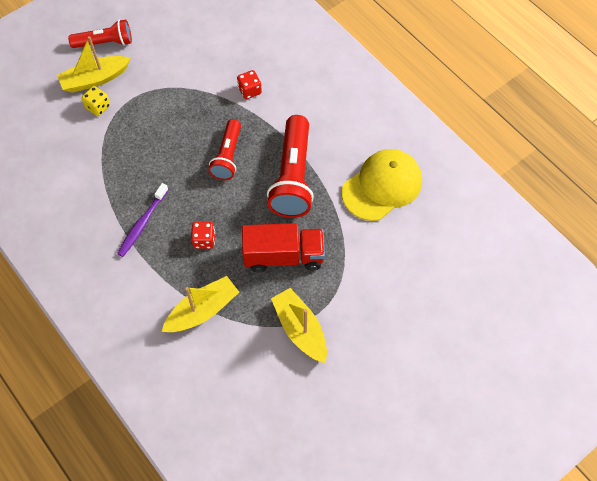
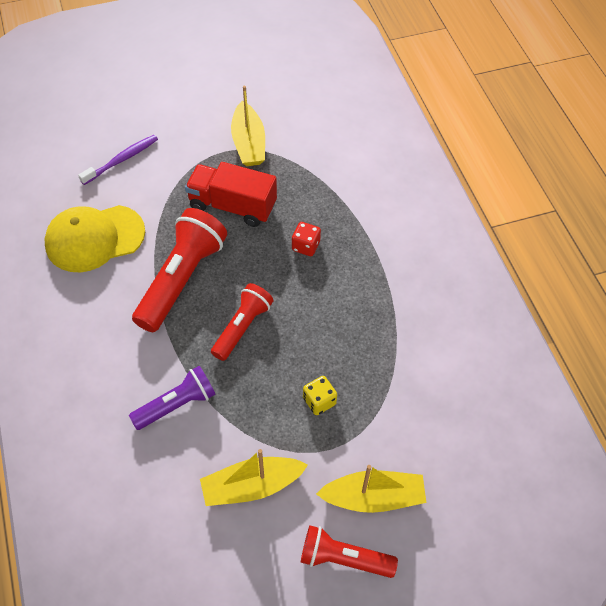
camera: 160 degrees left, 5 degrees down
yellow dice [81,86,110,116] -> yellow dice moved to [303,376,337,415]
purple toothbrush [117,183,168,257] -> purple toothbrush moved to [78,135,158,185]
yellow boat [162,276,239,332] -> yellow boat moved to [200,449,308,506]
red dice [237,70,262,99] -> purple flashlight [129,366,216,430]

